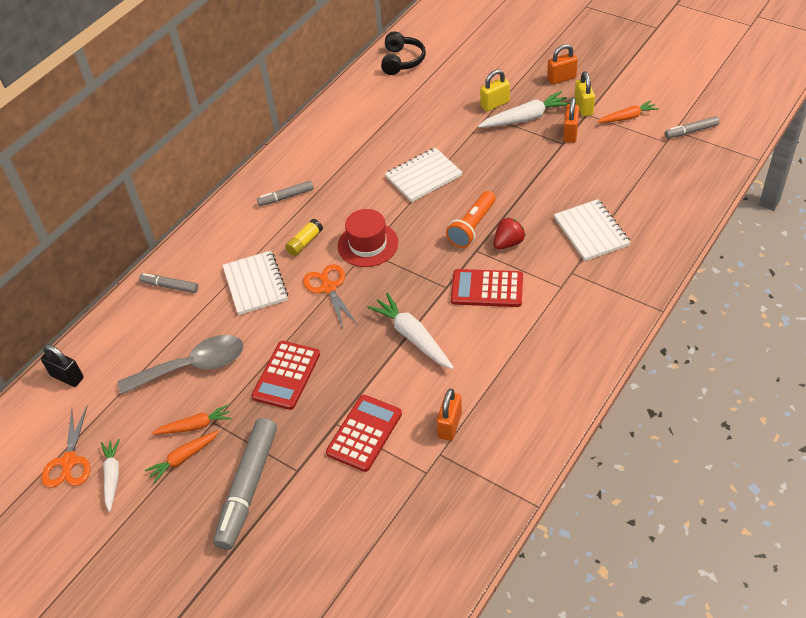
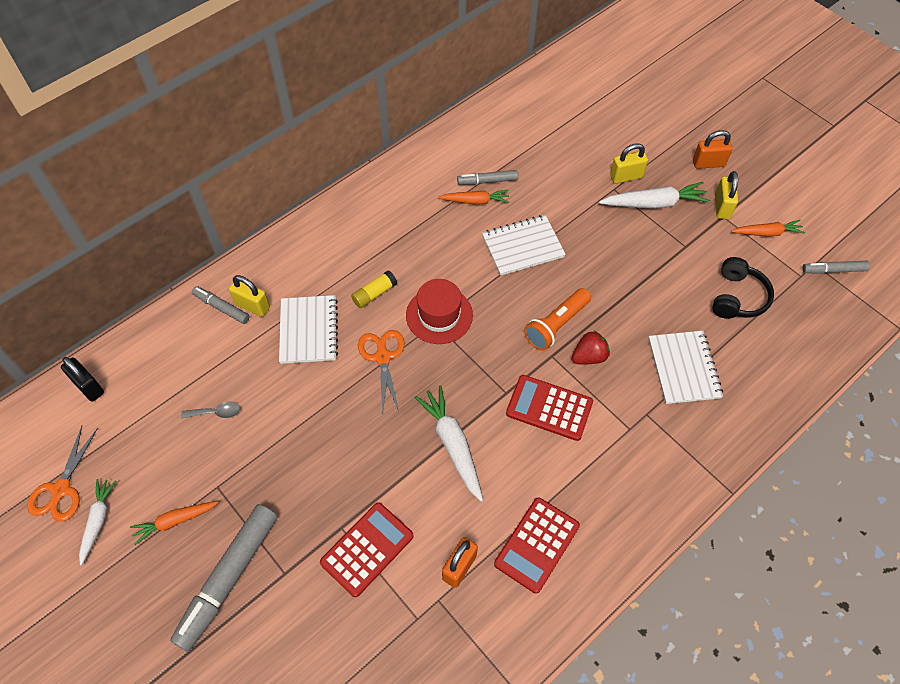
camera: 10 degrees right, 10 degrees up
grey spoon [118,335,244,395] -> grey spoon [181,401,240,418], size x0.43
orange carrot [152,405,232,435] -> orange carrot moved to [438,190,509,204]
red calculator [251,341,320,410] -> red calculator moved to [494,497,580,594]
grey marker [257,181,314,206] -> grey marker moved to [457,170,518,185]
black headphones [381,31,426,75] -> black headphones moved to [712,257,774,319]
orange padlock [563,97,579,143] -> none
none -> yellow padlock [229,275,270,317]

